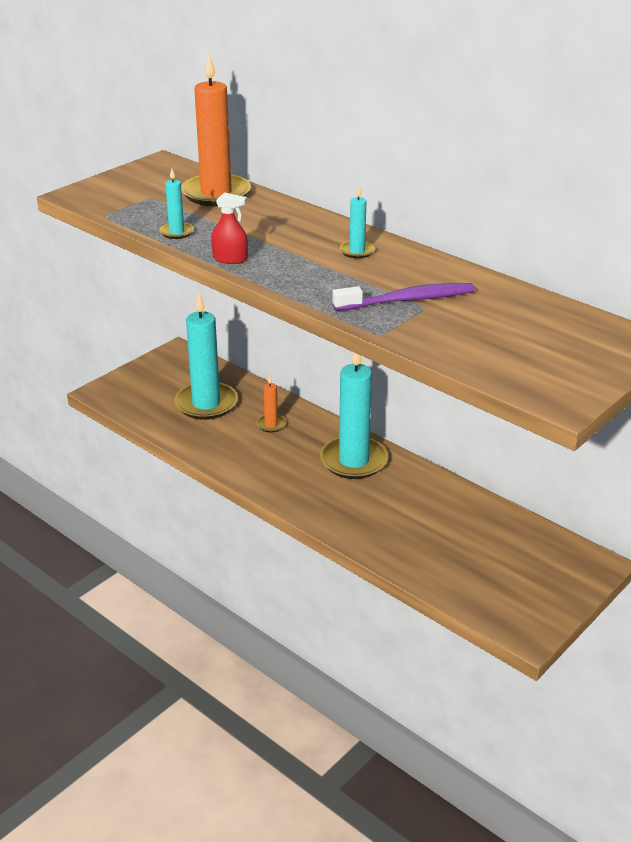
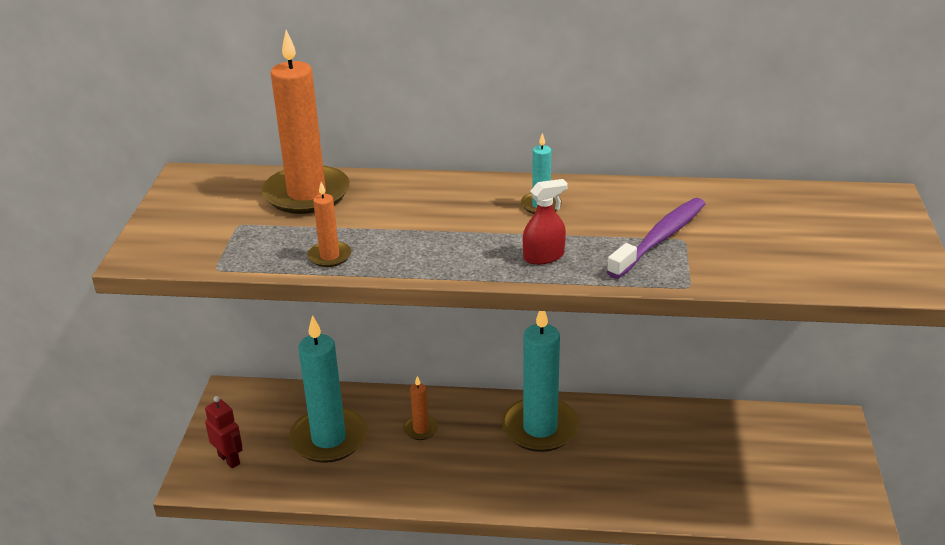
camera: 35 degrees left, 0 degrees up
turquoise candle [159,168,194,239] -> orange candle [308,182,351,267]
red spray bottle [211,192,248,264] -> red spray bottle moved to [523,179,568,265]
none -> red robot [205,396,243,469]

